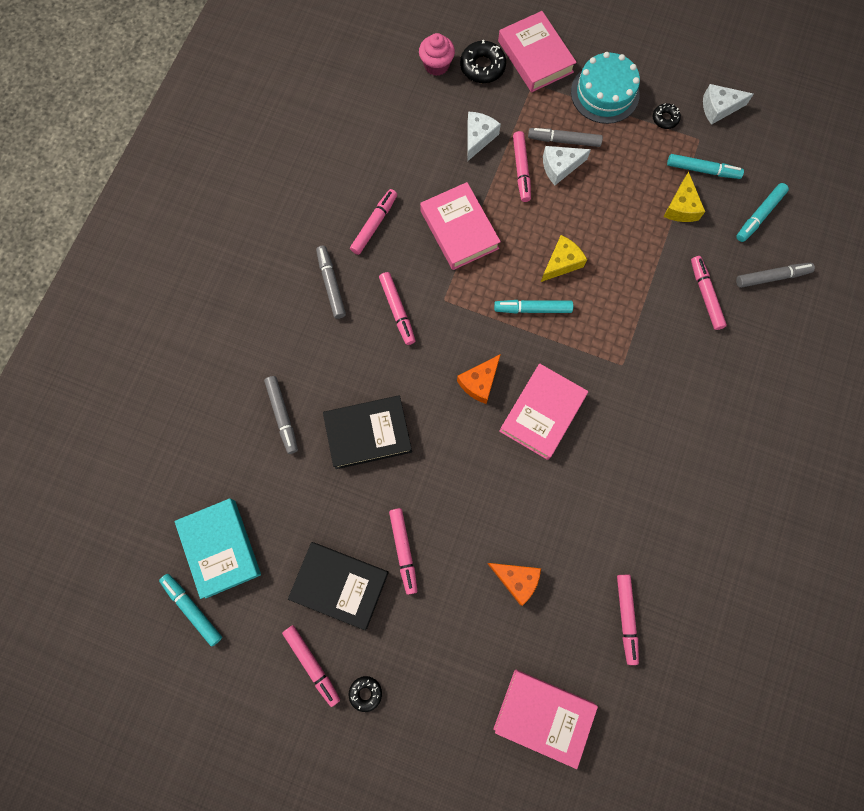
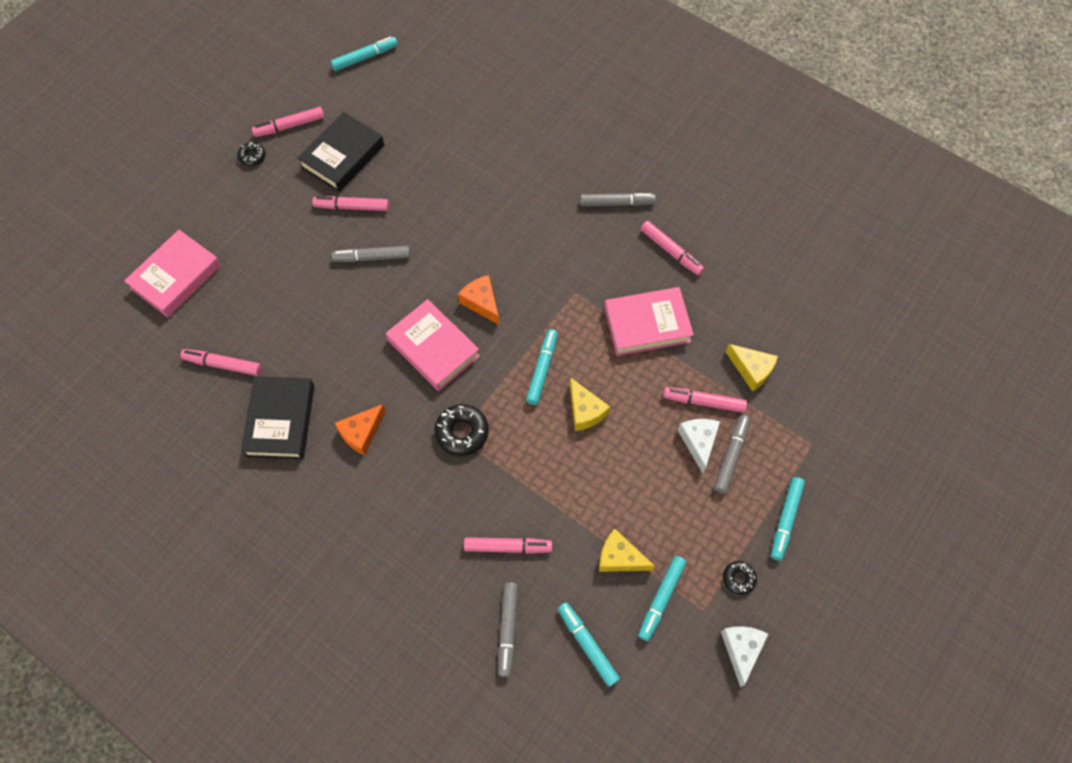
camera: 105 degrees right, 10 degrees down
turquoise book [174,498,261,599] -> none
grey marker [264,376,298,454] -> grey marker moved to [332,246,410,262]
black book [323,395,412,469] -> black book moved to [241,376,315,459]
pink marker [379,272,415,345] -> none
pink cupcake [419,33,455,76] -> none
black donut [460,40,506,83] -> black donut moved to [434,404,489,456]
white cheese [467,112,501,161] -> yellow cheese [726,344,778,392]
orange cheese [487,563,541,606] -> orange cheese moved to [335,404,386,456]
pink book [498,11,577,92] -> none
turquoise cake [571,52,640,124] -> turquoise marker [771,477,805,561]

